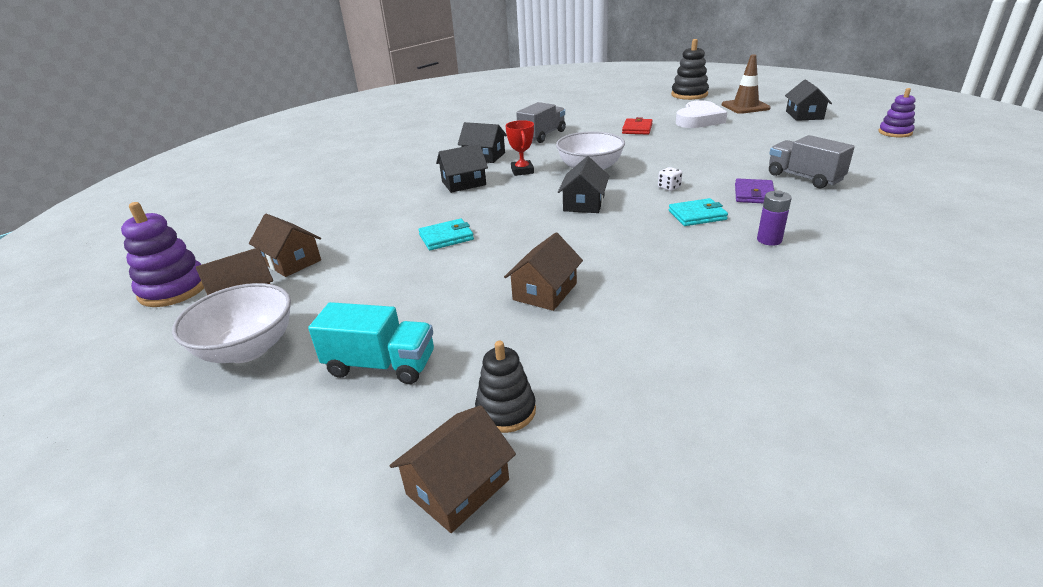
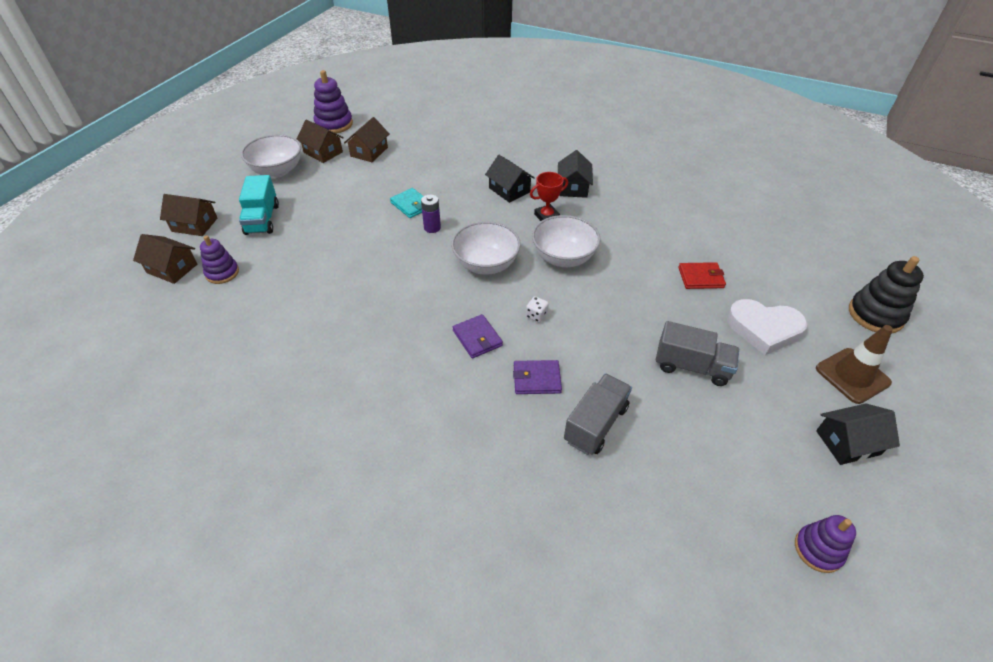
camera: 70 degrees right, 15 degrees up
black stacking toy [475,341,536,433] -> purple stacking toy [200,235,239,284]
brown house [504,233,583,311] -> brown house moved to [160,194,218,236]
grey truck [516,102,566,143] -> grey truck moved to [656,321,739,386]
black house [558,156,609,213] -> white bowl [451,221,521,275]
turquoise wallet [669,198,728,226] -> purple wallet [453,314,503,358]
purple battery [757,190,792,246] -> purple battery moved to [421,195,441,233]

